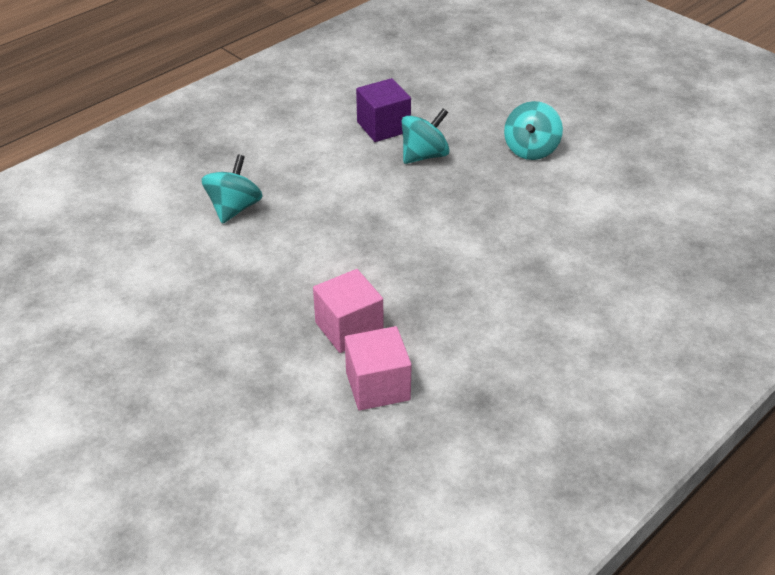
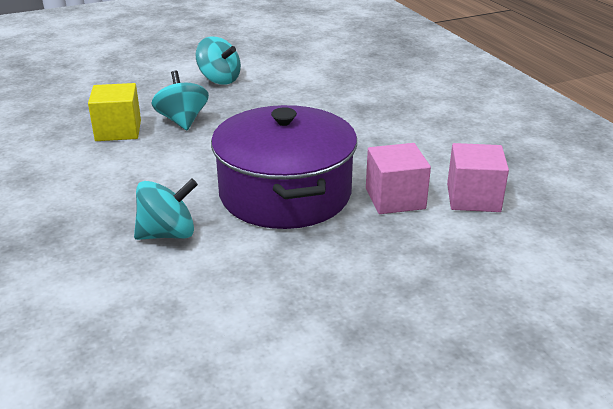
camera: 70 degrees left, 10 degrees down
turquoise spinning top [202,154,263,224] -> turquoise spinning top turned 120 degrees clockwise [134,178,198,240]
purple cube [356,78,411,142] -> yellow cube [88,83,141,141]
none -> purple pot [211,105,357,229]

